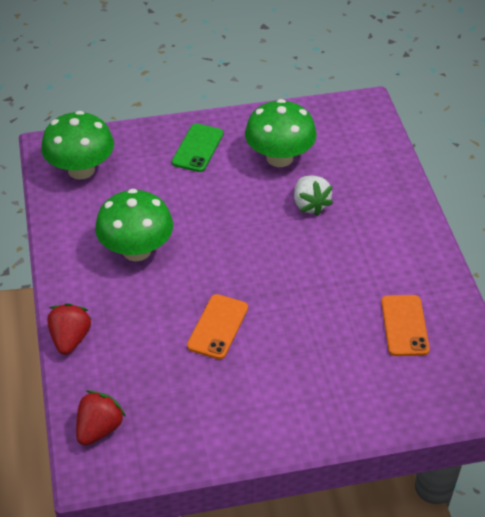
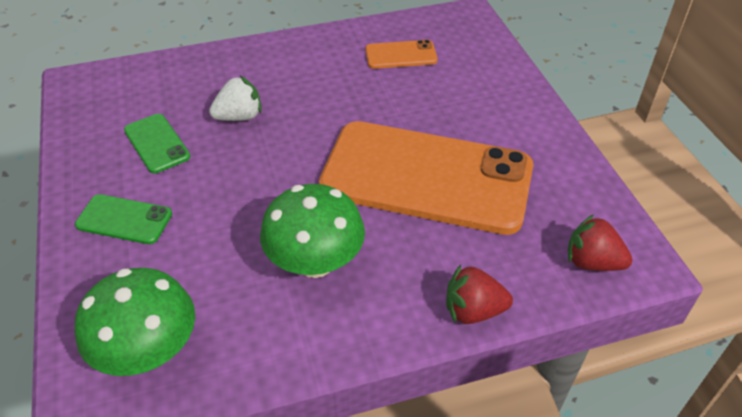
camera: 95 degrees left, 0 degrees up
orange phone [187,294,248,359] -> orange phone [319,121,533,235], size x2.42
green mushroom [245,99,317,167] -> green phone [124,114,191,173]

